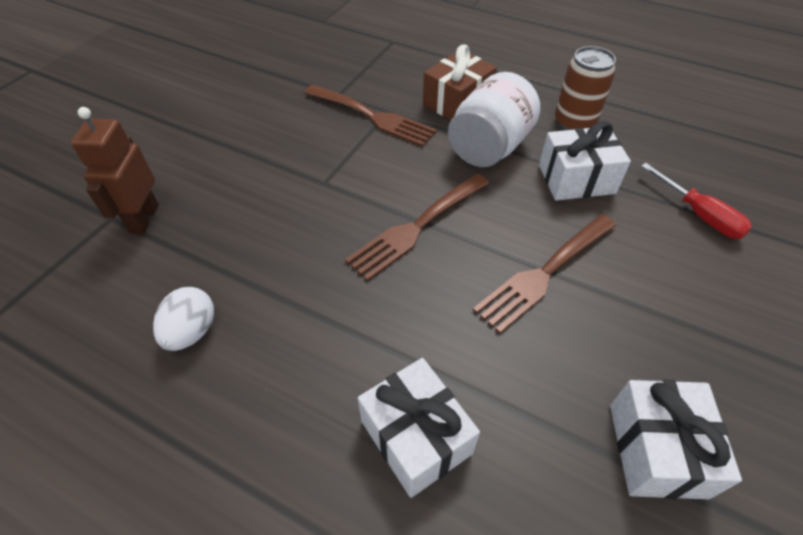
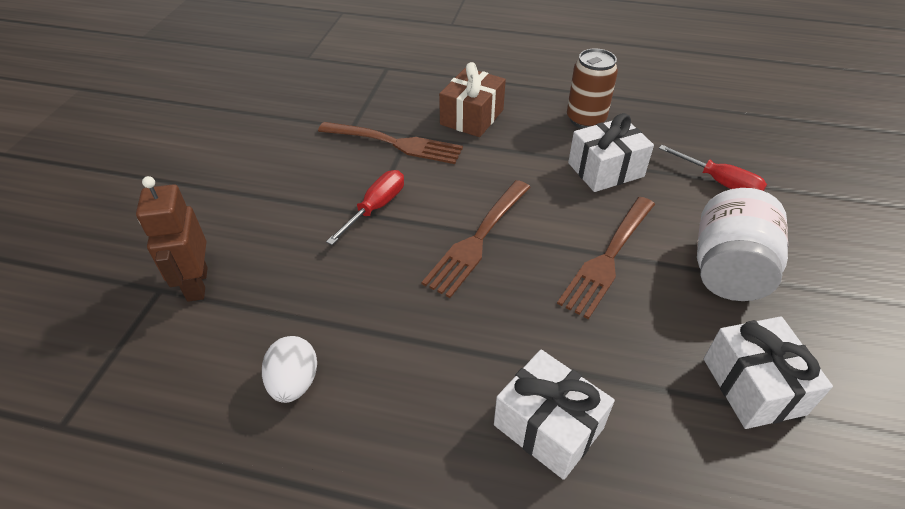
camera: 15 degrees left, 5 degrees down
white jar [448,72,540,167] -> white jar moved to [697,188,788,301]
none -> red screwdriver [326,170,404,245]

